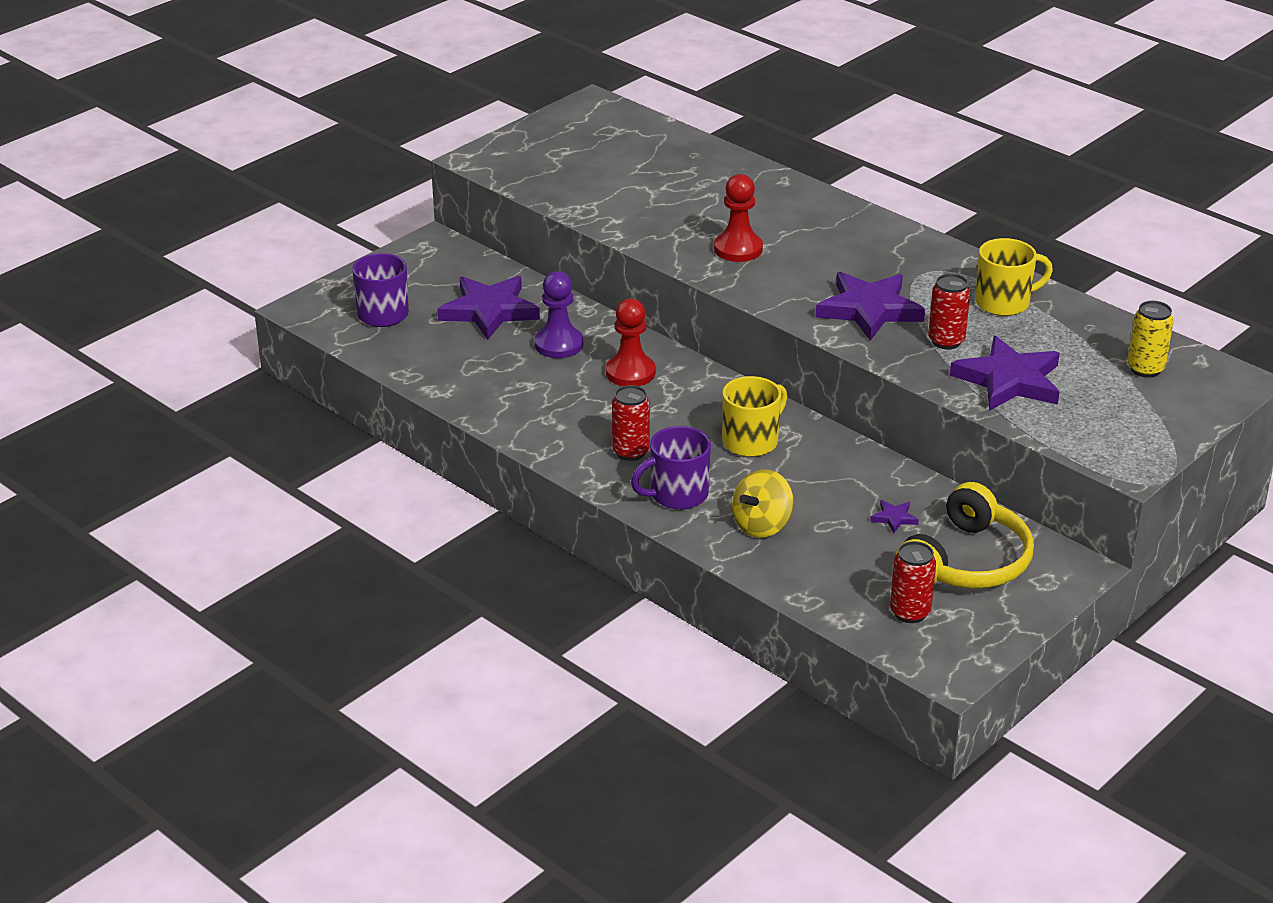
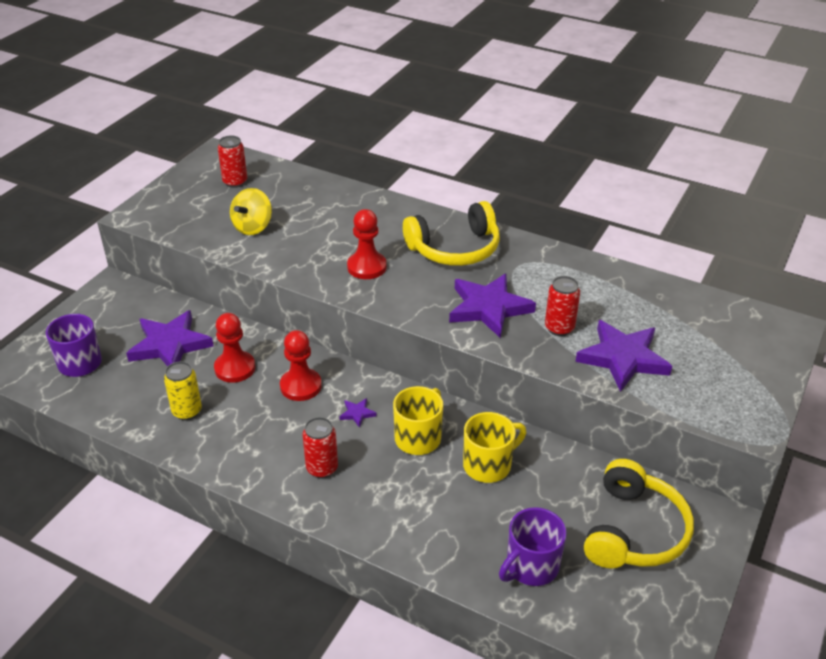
camera: 15 degrees left, 5 degrees up
purple pawn [534,271,583,358] -> red pawn [214,313,255,383]
purple mug [631,426,711,510] -> purple mug moved to [499,507,567,586]
yellow spinning top [732,469,794,538] -> yellow spinning top moved to [230,188,272,235]
purple star [870,500,919,533] -> purple star moved to [339,398,377,428]
red can [890,541,936,623] -> red can moved to [218,135,247,188]
yellow mug [975,238,1053,316] -> yellow mug moved to [463,412,526,483]
yellow can [1127,301,1174,378] -> yellow can moved to [164,361,202,420]
none -> yellow headphones [403,201,500,266]

